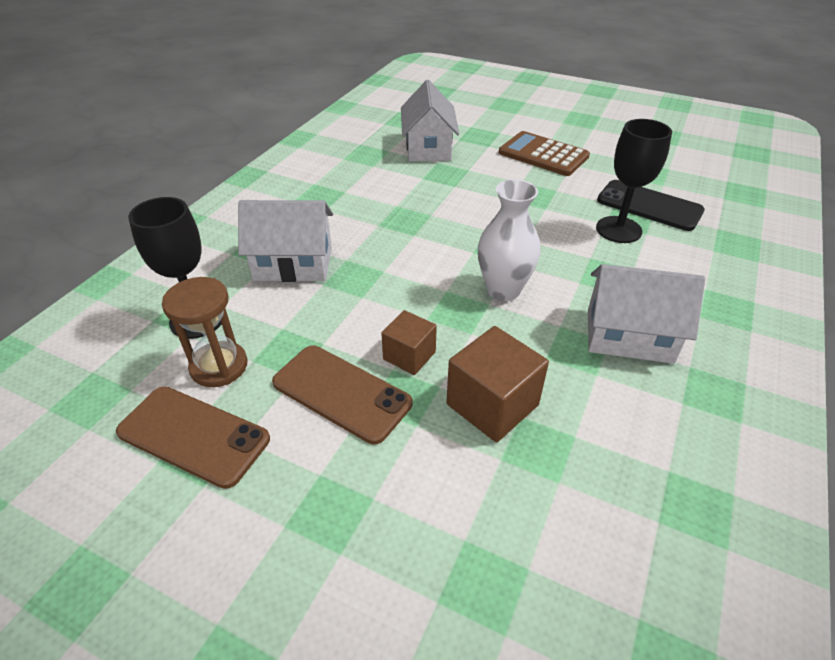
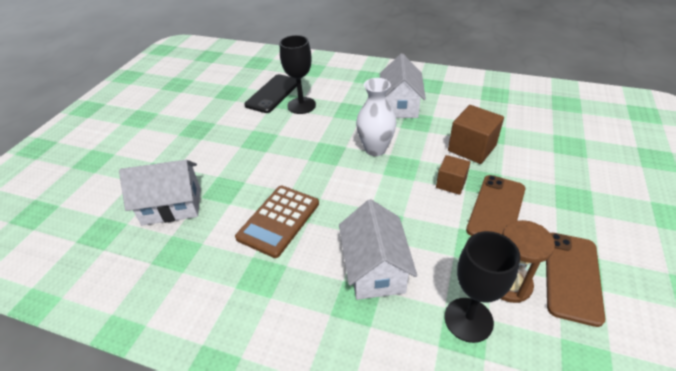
camera: 95 degrees left, 0 degrees up
brown calculator [499,131,590,176] -> brown calculator moved to [235,186,319,258]

